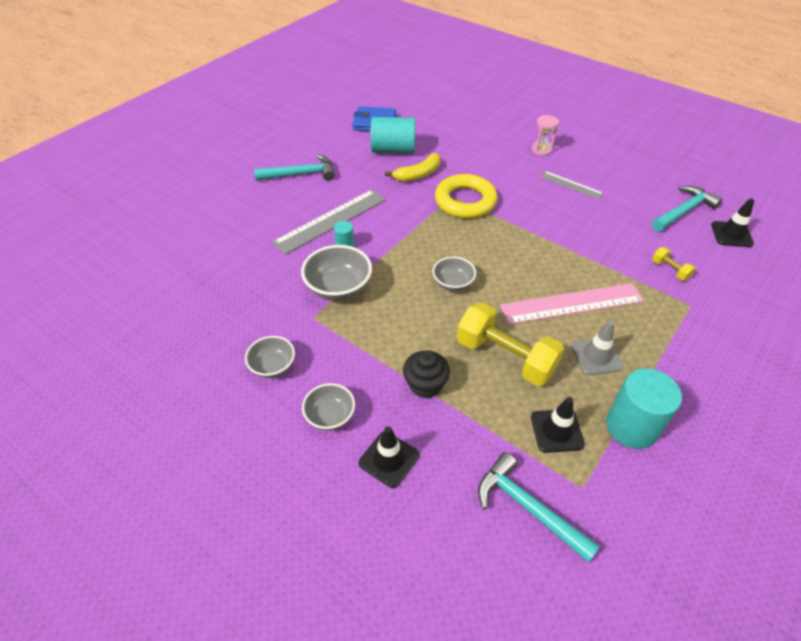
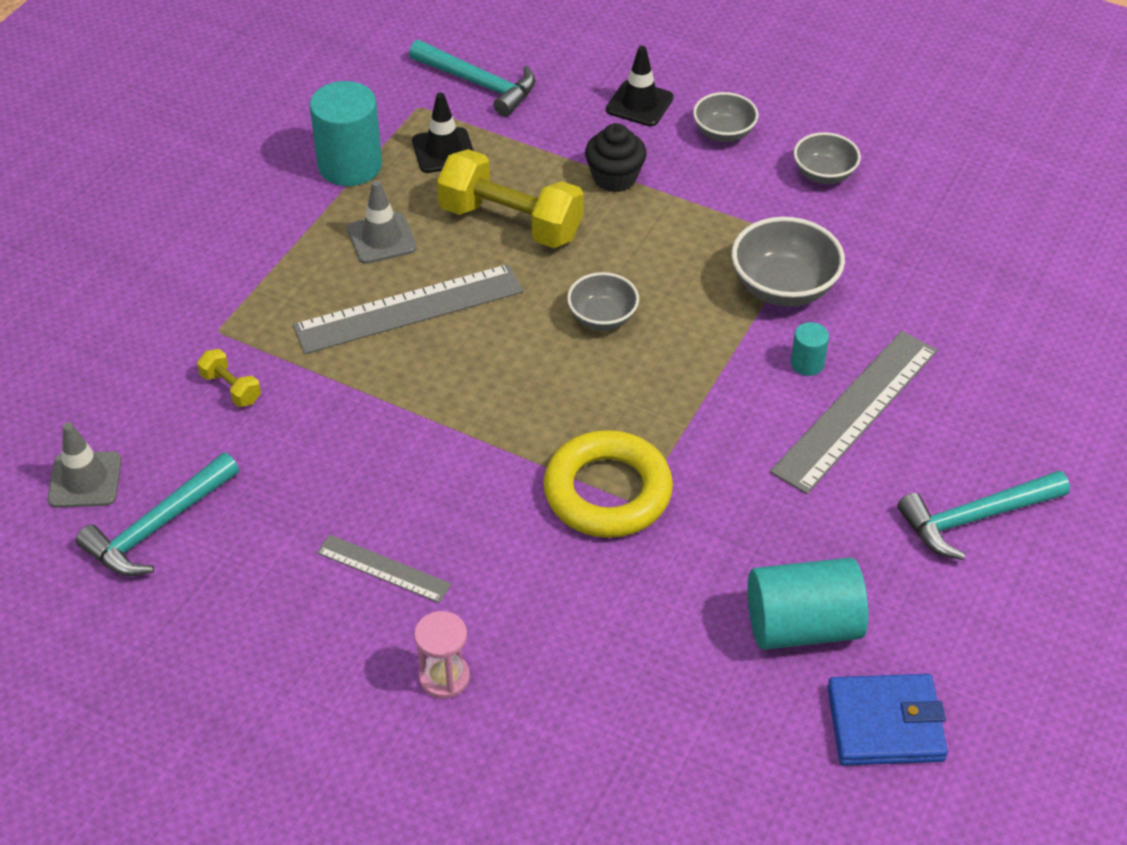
camera: 170 degrees right, 0 degrees up
yellow banana [385,153,440,182] -> none
pink ruler [500,283,644,324] -> grey ruler [293,264,523,354]
black traffic cone [711,198,754,247] -> grey traffic cone [47,422,122,508]

